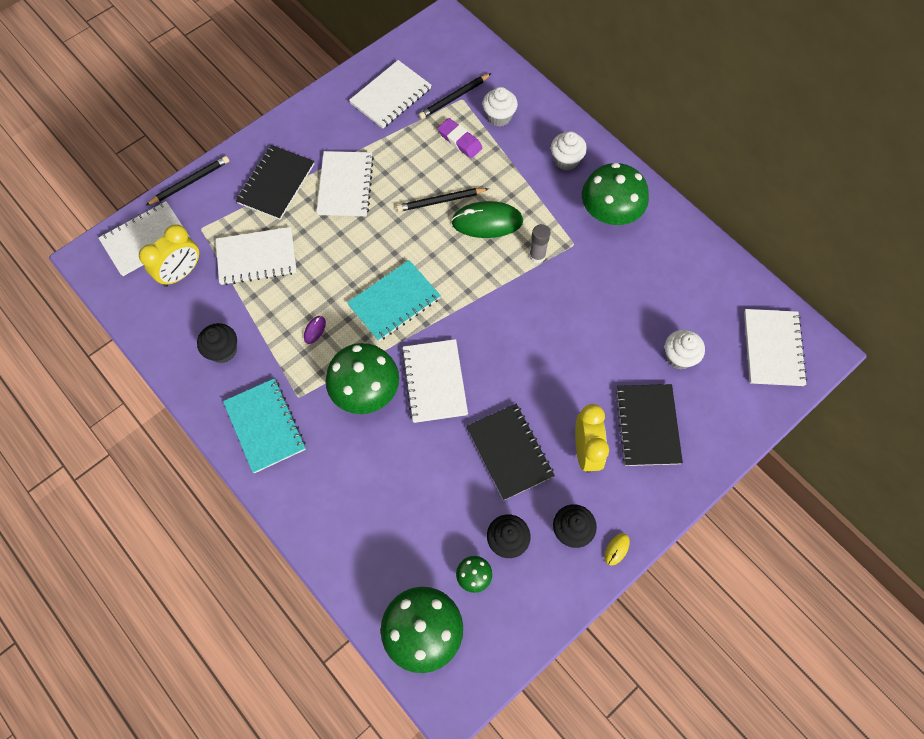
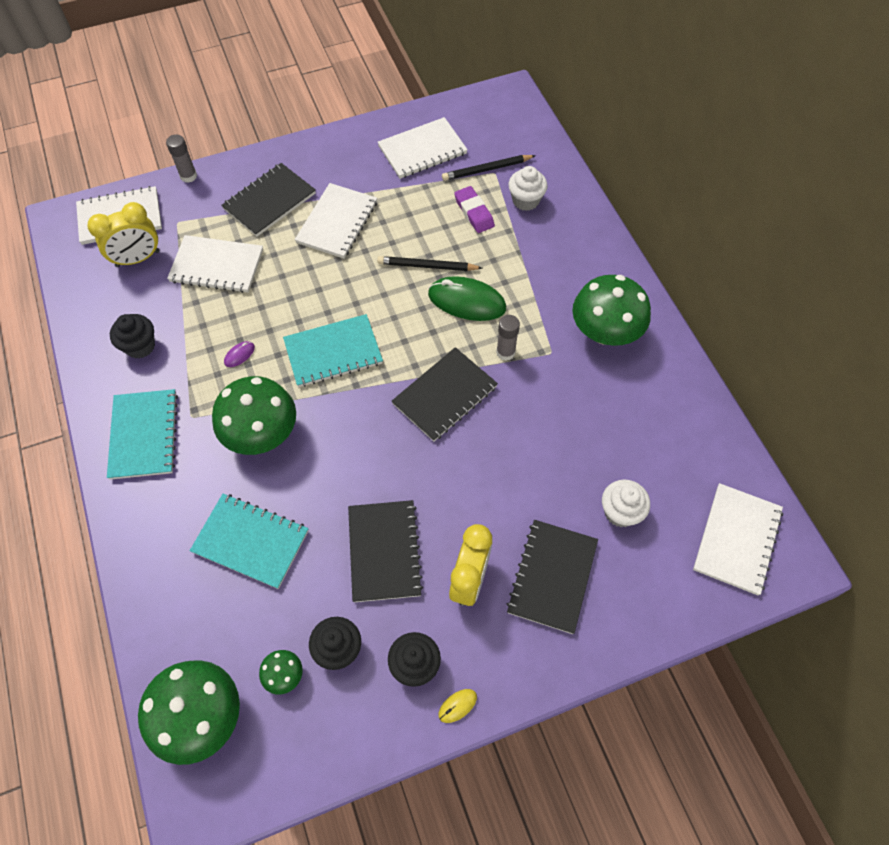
camera: 20 degrees right, 5 degrees down
black pencil [145,156,229,206] -> grey glue stick [166,135,197,183]
white notebook [401,339,468,423] -> none
white cupcake [551,131,587,171] -> none
none -> turquoise notebook [190,494,309,589]
none -> black notebook [392,347,498,442]

